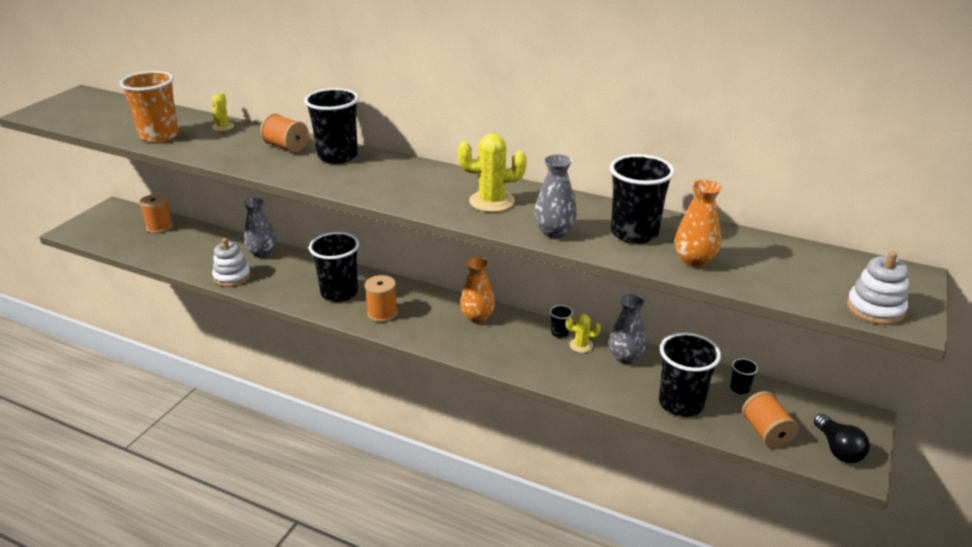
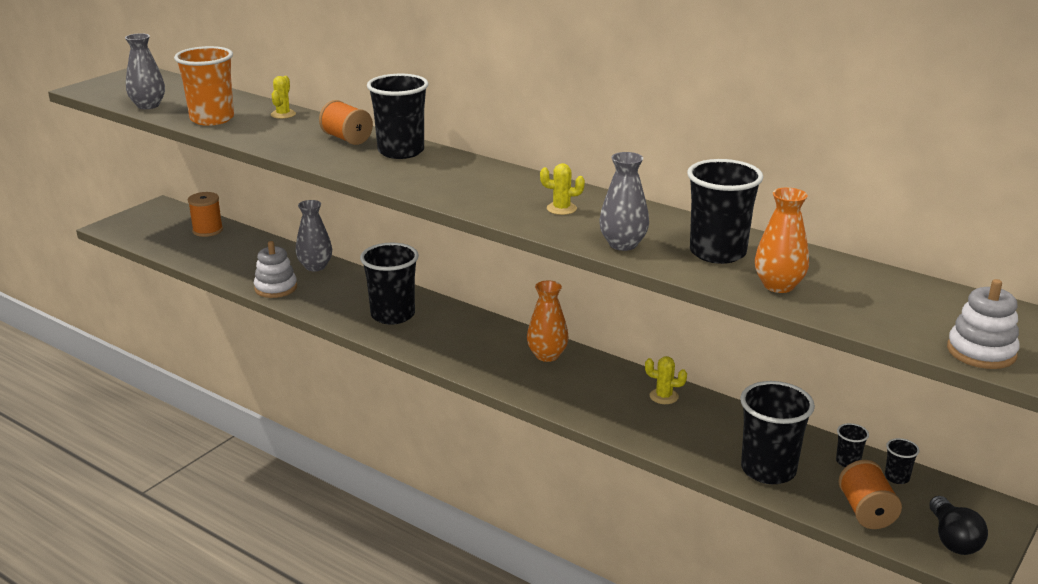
camera: 10 degrees right, 5 degrees down
orange spool [365,275,398,322] -> none
yellow cactus [458,133,527,212] -> yellow cactus [540,163,585,215], size x0.57
black cup [550,305,573,338] -> black cup moved to [885,438,920,484]
grey vase [609,294,646,364] -> grey vase moved to [125,33,165,109]

